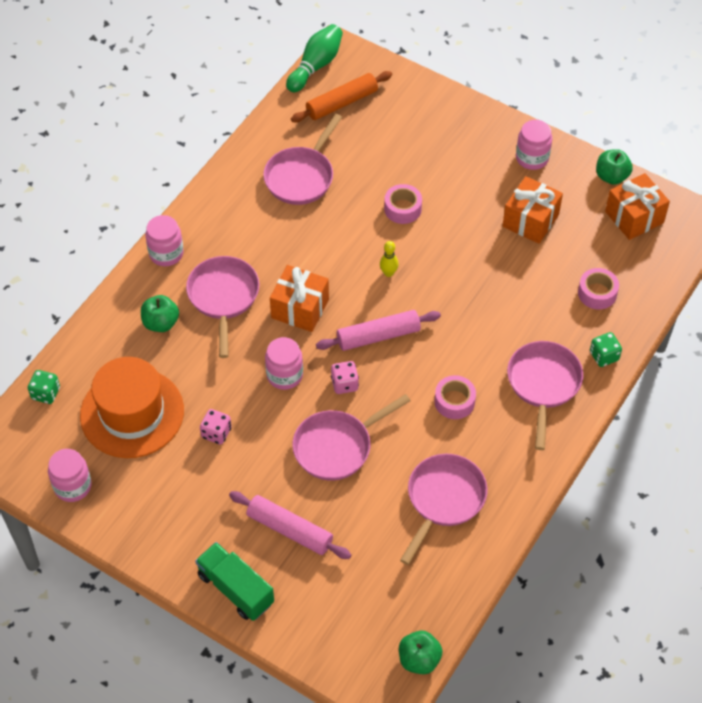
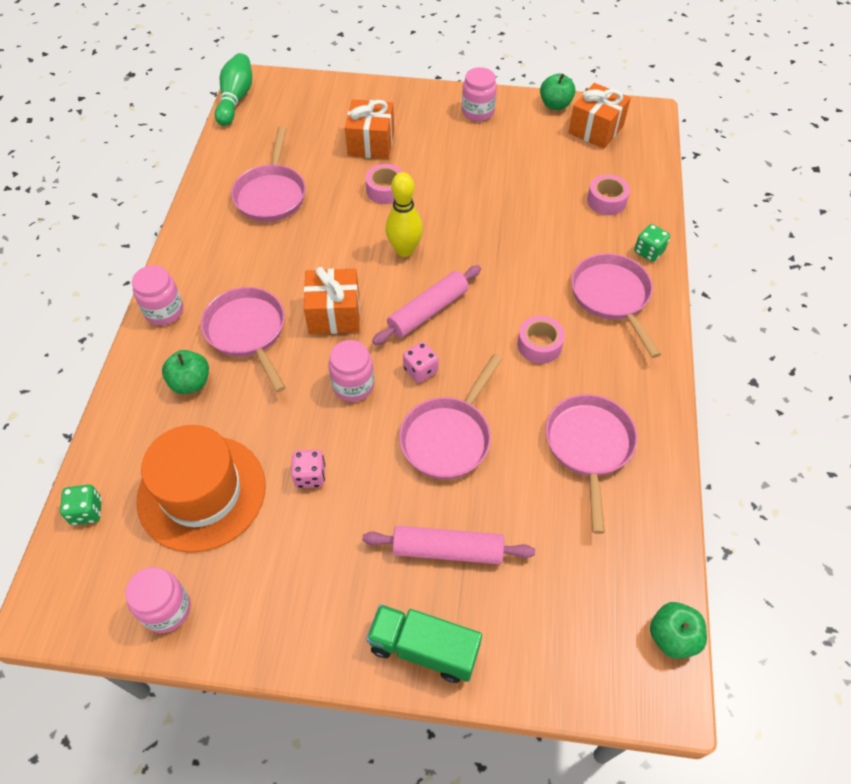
camera: 25 degrees left, 0 degrees up
orange rolling pin [291,71,392,122] -> none
yellow bowling pin [380,241,399,277] -> yellow bowling pin [385,172,423,257], size x1.81
orange gift [503,176,563,244] -> orange gift moved to [345,99,394,159]

